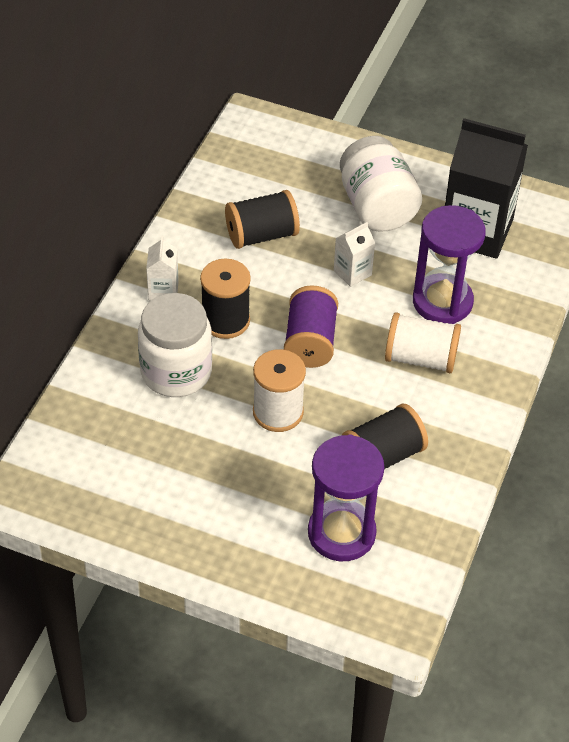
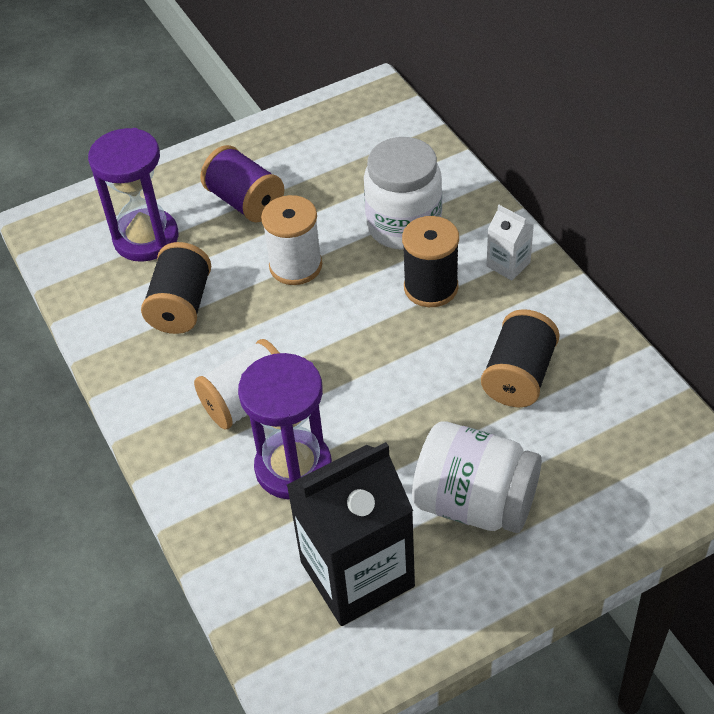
camera: 135 degrees right, 0 degrees up
purple spool [284,285,338,368] -> purple spool moved to [200,145,284,223]
white carton [334,222,375,287] -> none

